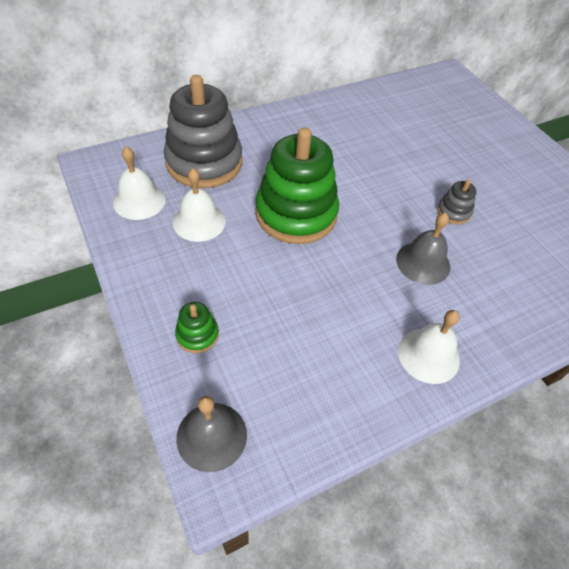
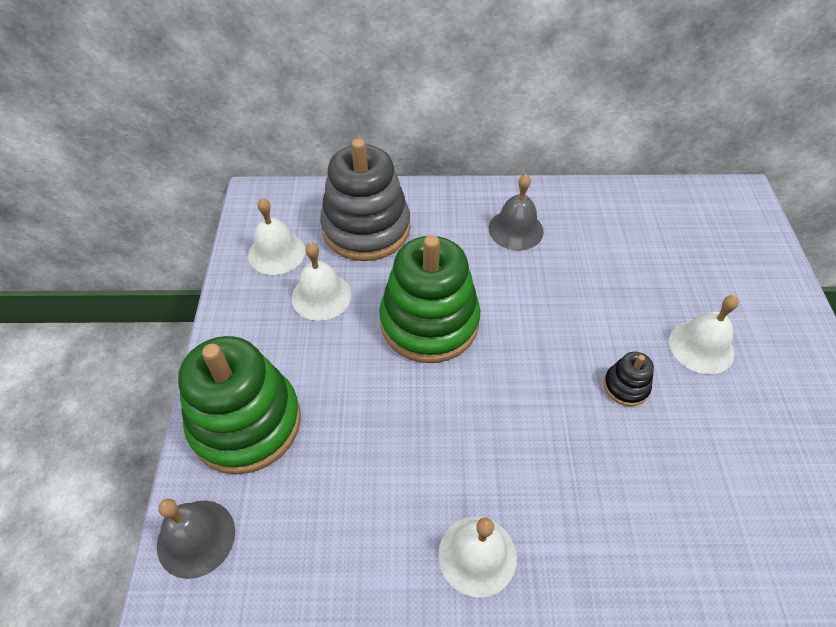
camera: 30 degrees right, 0 degrees up
green stacking toy [175,302,219,353] -> green stacking toy [178,336,301,474], size x2.34
grey bell [396,213,450,285] -> grey bell moved to [489,174,544,250]
grey stacking toy [437,180,476,224] -> black stacking toy [604,352,654,406]
none -> white bell [669,295,739,374]

